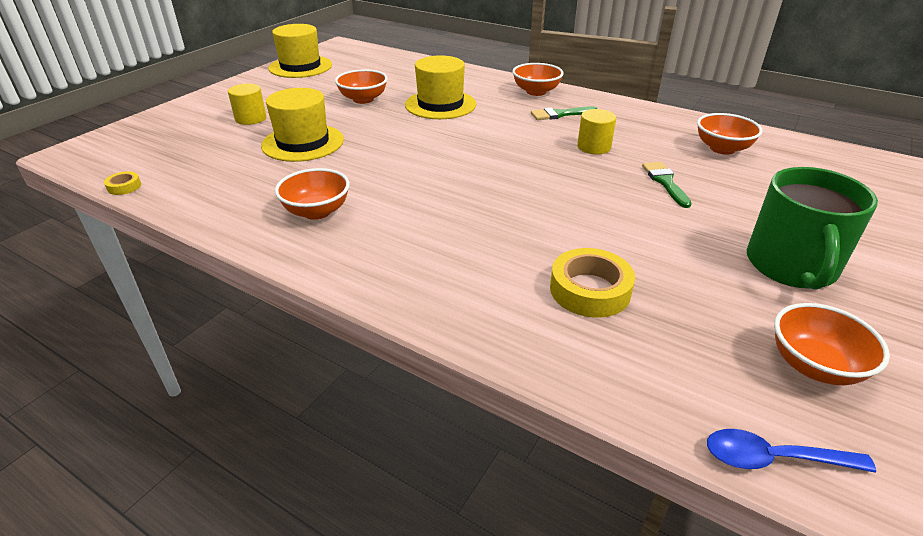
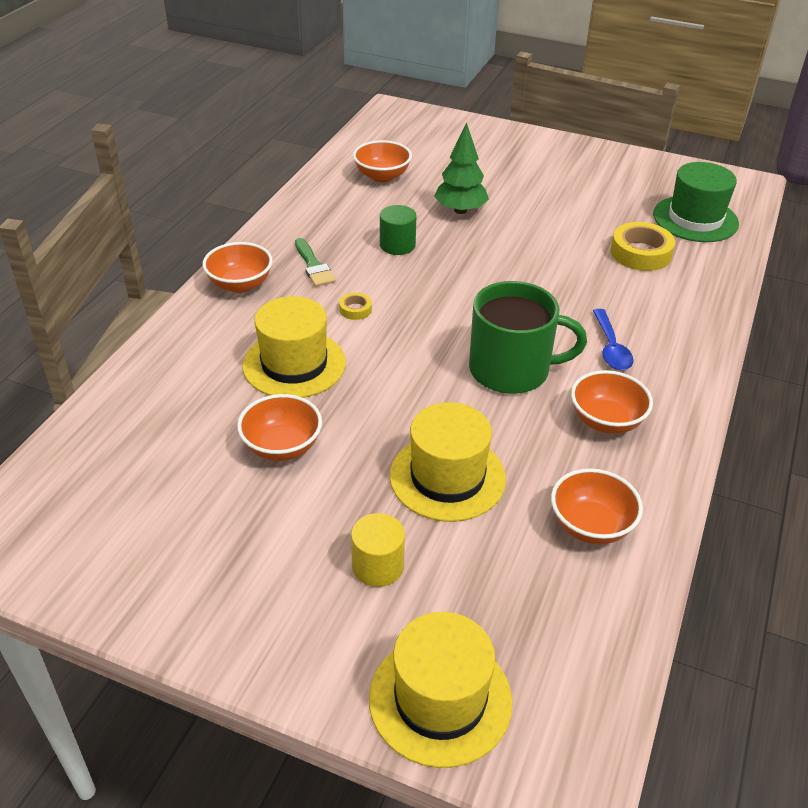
camera: 100 degrees left, 5 degrees up
yellow tape [104,171,141,195] -> yellow tape moved to [339,292,372,320]
yellow hat [269,24,332,78] -> yellow hat moved to [369,612,513,768]
yellow cylinder [577,109,616,154] -> green cylinder [380,205,417,255]
green brush [642,162,692,208] -> green tree [434,122,489,214]
blue spoon [707,429,876,473] -> blue spoon moved to [593,309,634,370]
green mug [747,167,878,290] -> green mug moved to [469,281,587,394]
orange bowl [774,303,890,385] -> orange bowl moved to [551,468,643,545]
none -> green hat [653,162,739,242]

